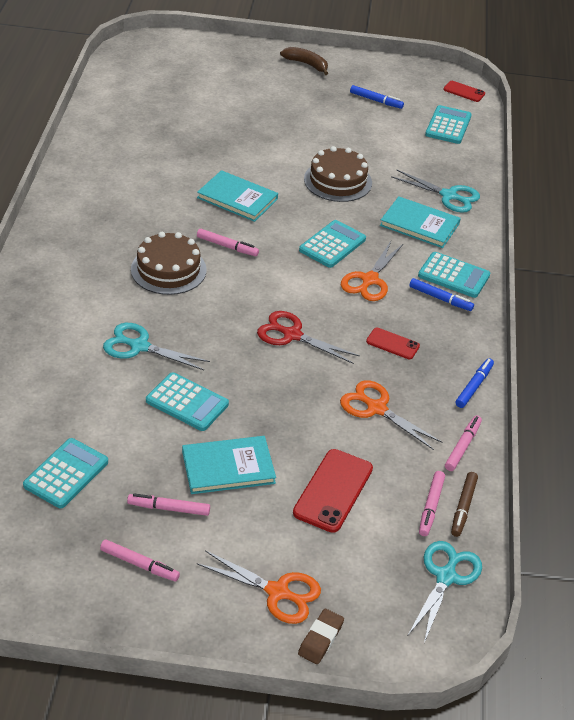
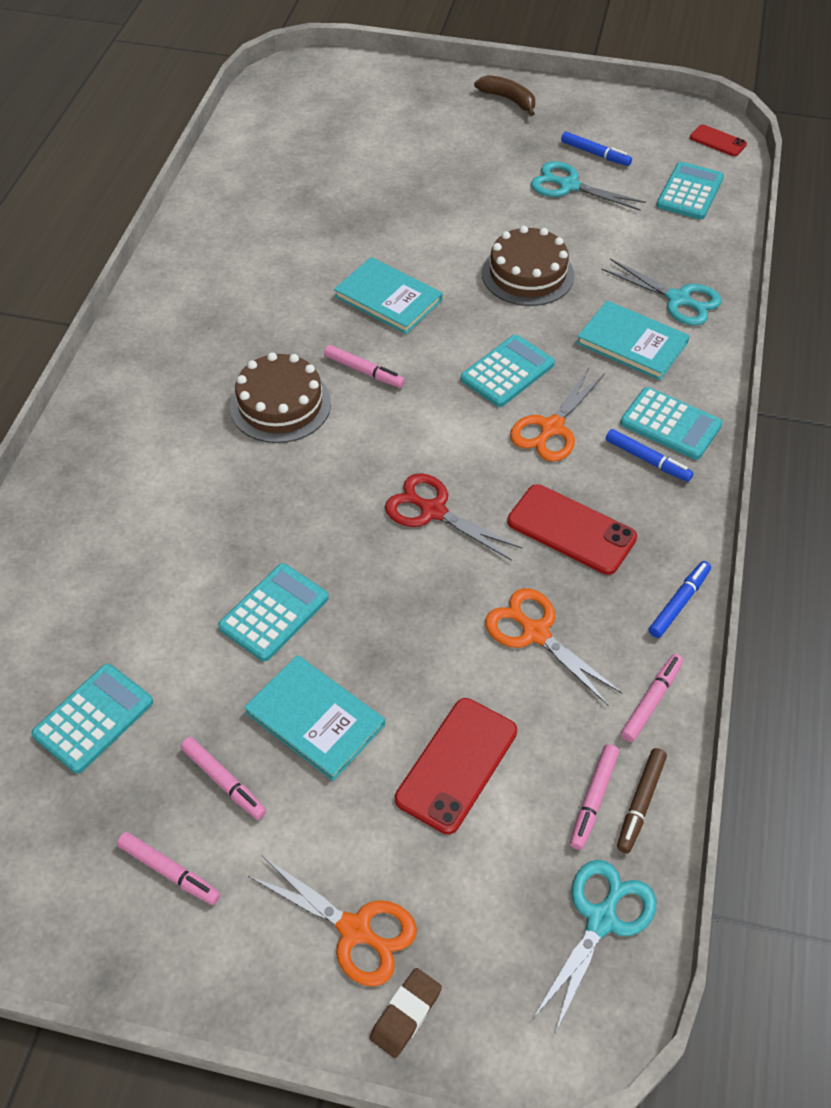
camera: 10 degrees right, 10 degrees up
turquoise scissors [103,323,210,370] -> turquoise scissors moved to [531,161,646,211]
pink marker [127,493,210,516] -> pink marker turned 150 degrees counterclockwise [181,737,266,820]
turquoise calculator [146,372,229,431] -> turquoise calculator turned 90 degrees counterclockwise [218,563,329,661]
turquoise book [182,436,276,494] -> turquoise book turned 45 degrees clockwise [244,655,385,781]
red phone [366,328,420,359] -> red phone [507,484,637,575], size x1.74

